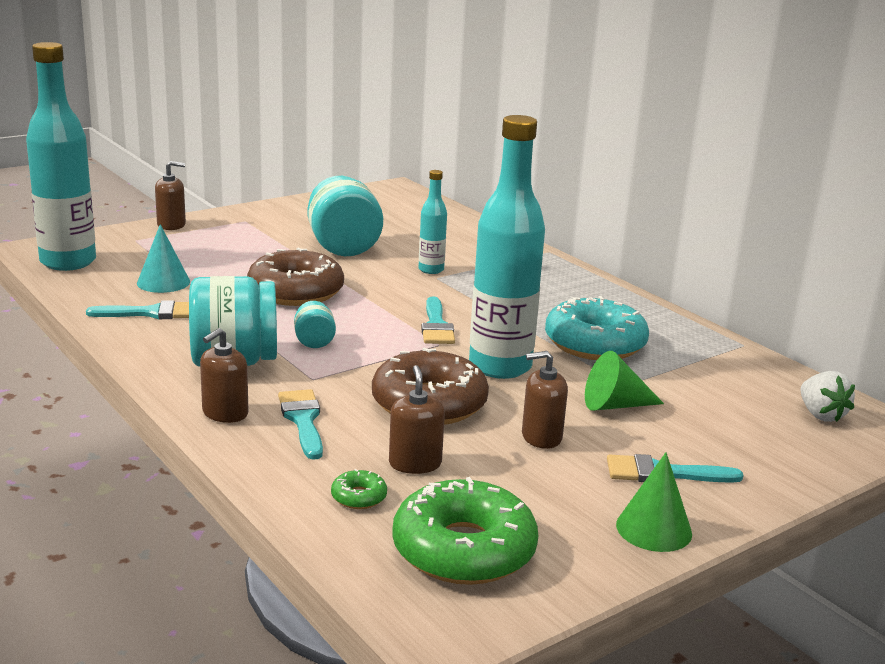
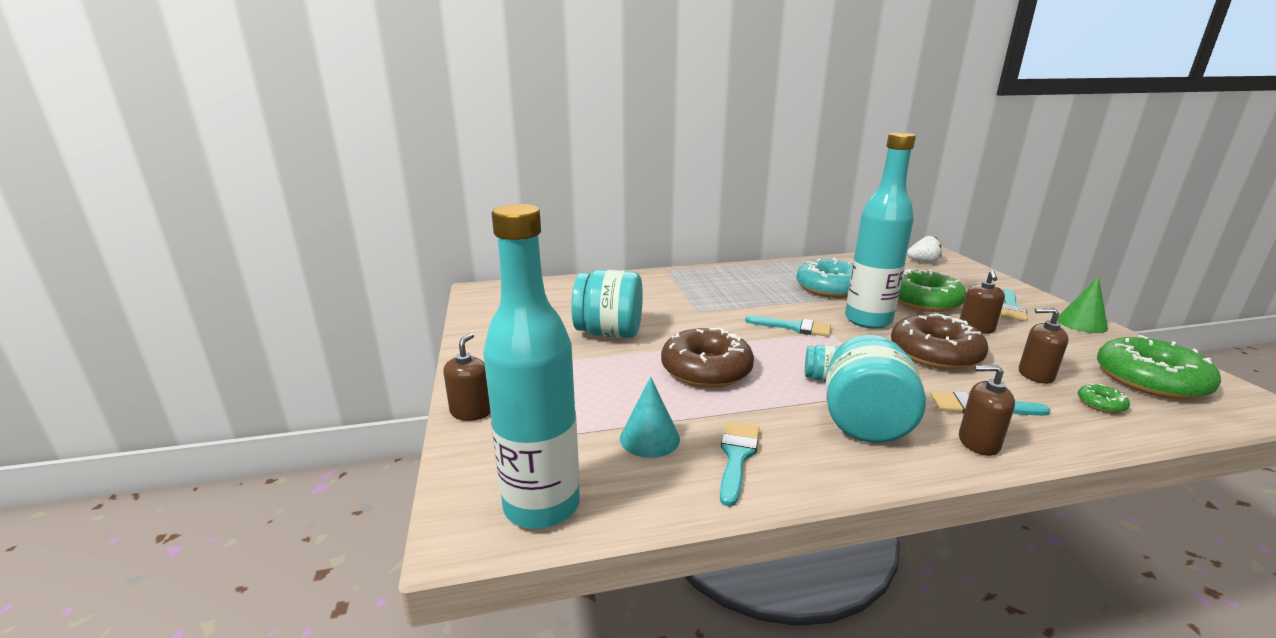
camera: 65 degrees left, 0 degrees up
brown soap dispenser [200,328,249,423] -> brown soap dispenser turned 135 degrees clockwise [959,365,1015,456]
turquoise bottle [419,170,447,274] -> none
green cone [585,351,664,411] -> green donut [897,269,966,312]

